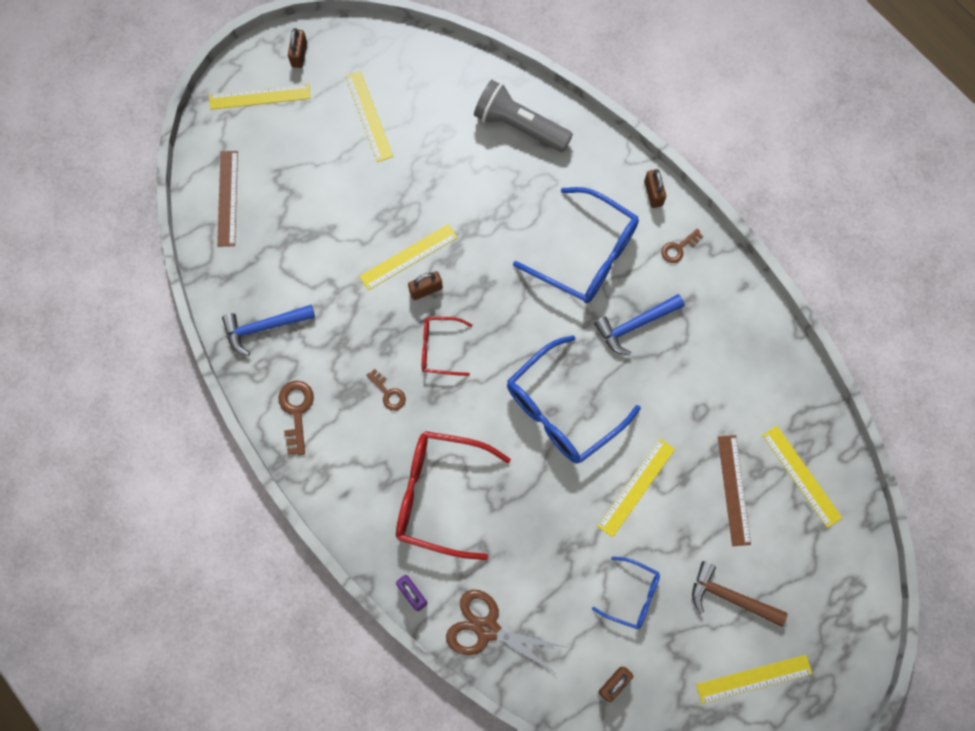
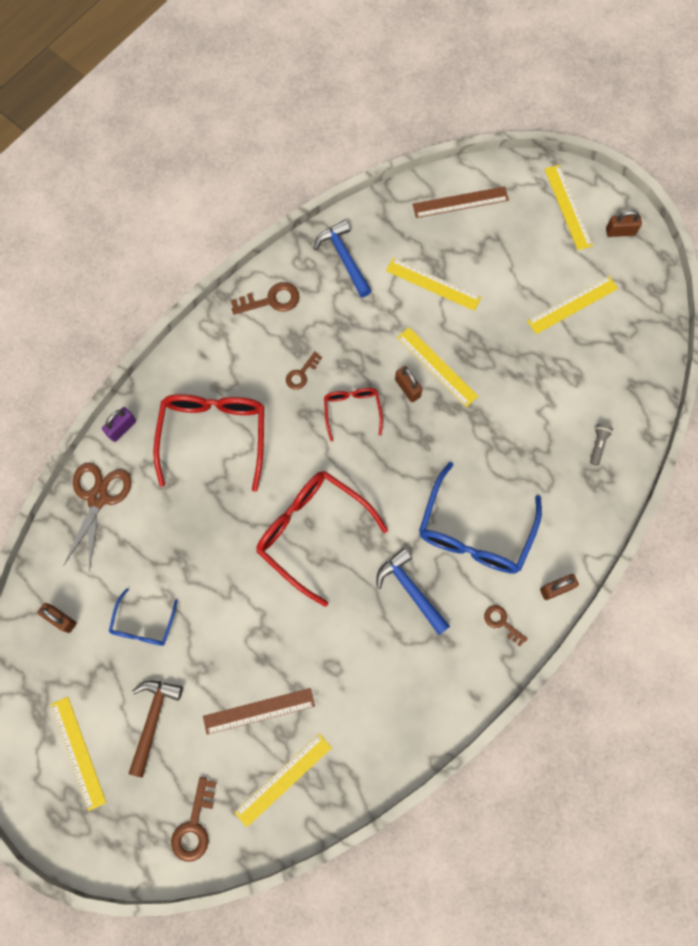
camera: 80 degrees right, 0 degrees up
grey flashlight [474,80,573,152] -> grey flashlight [590,424,613,466], size x0.41
blue glasses [507,335,641,464] -> red glasses [256,471,388,607]
yellow ruler [597,438,675,538] -> yellow ruler moved to [386,258,481,311]
none -> brown key [171,777,216,861]

